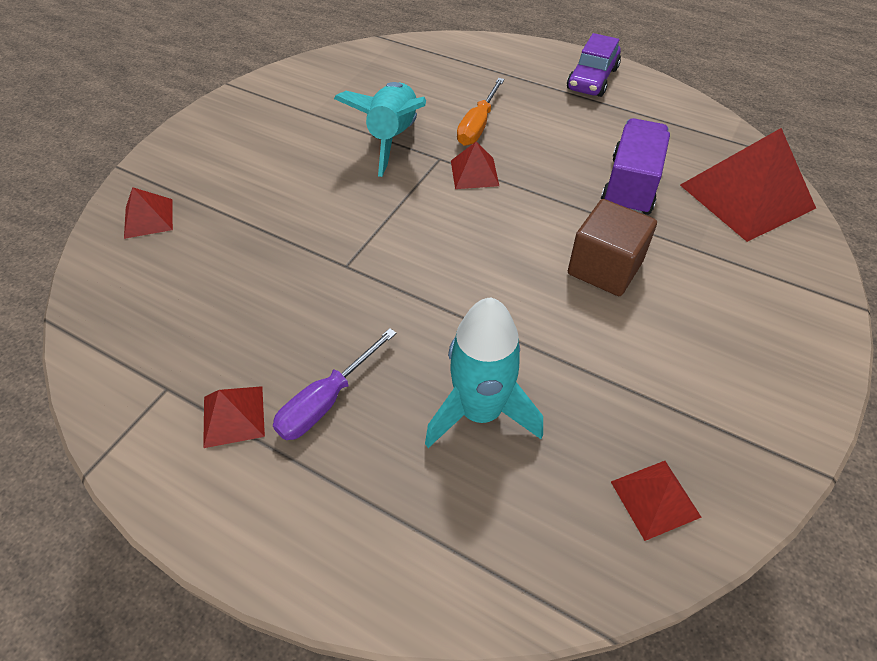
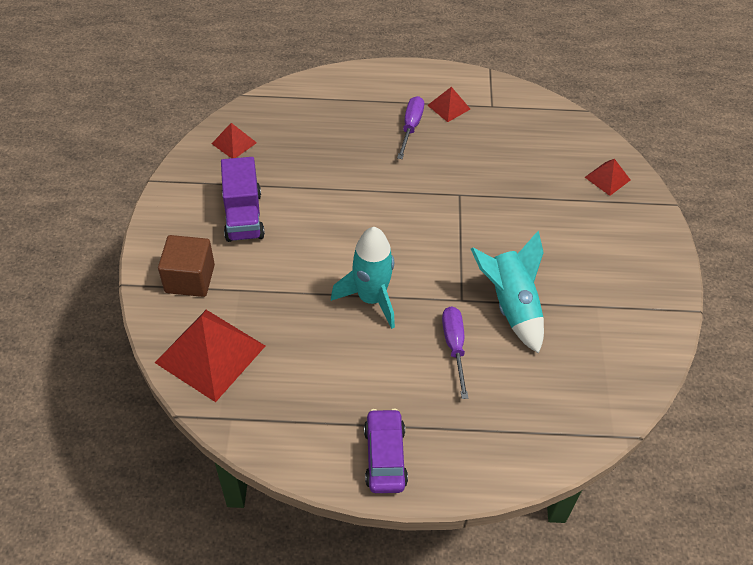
camera: 150 degrees right, 0 degrees up
turquoise rocket [425,298,543,448] -> turquoise rocket moved to [331,227,395,329]
red pyramid [451,142,499,189] -> none
orange screwdriver [457,78,504,146] -> purple screwdriver [442,306,468,399]
brown cube [568,199,657,296] -> brown cube moved to [158,235,215,297]
purple truck [601,118,670,215] -> purple truck moved to [221,157,265,242]

